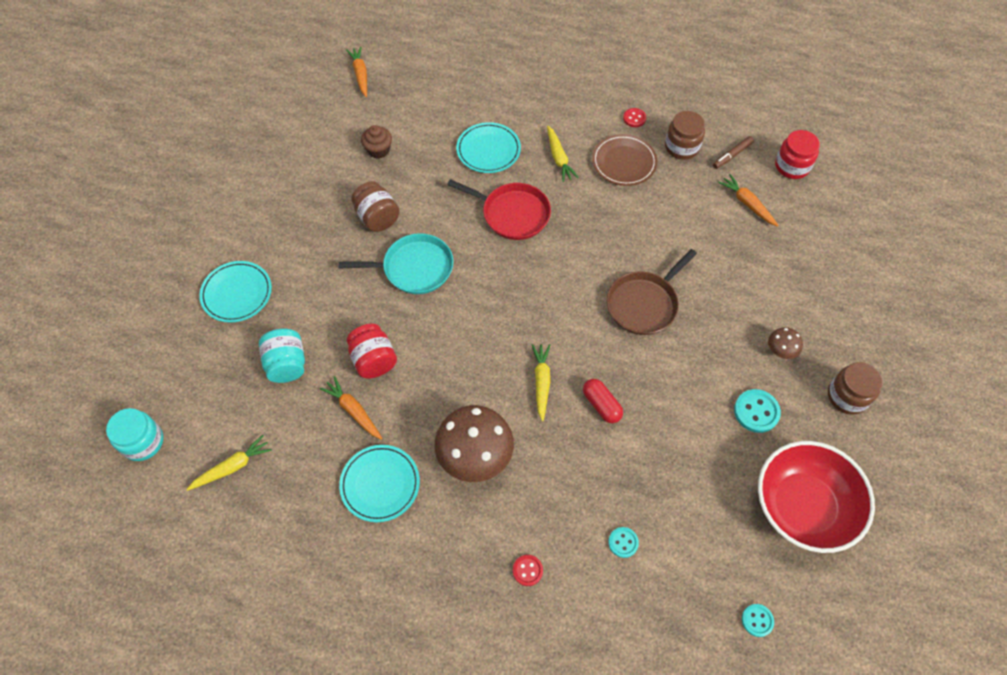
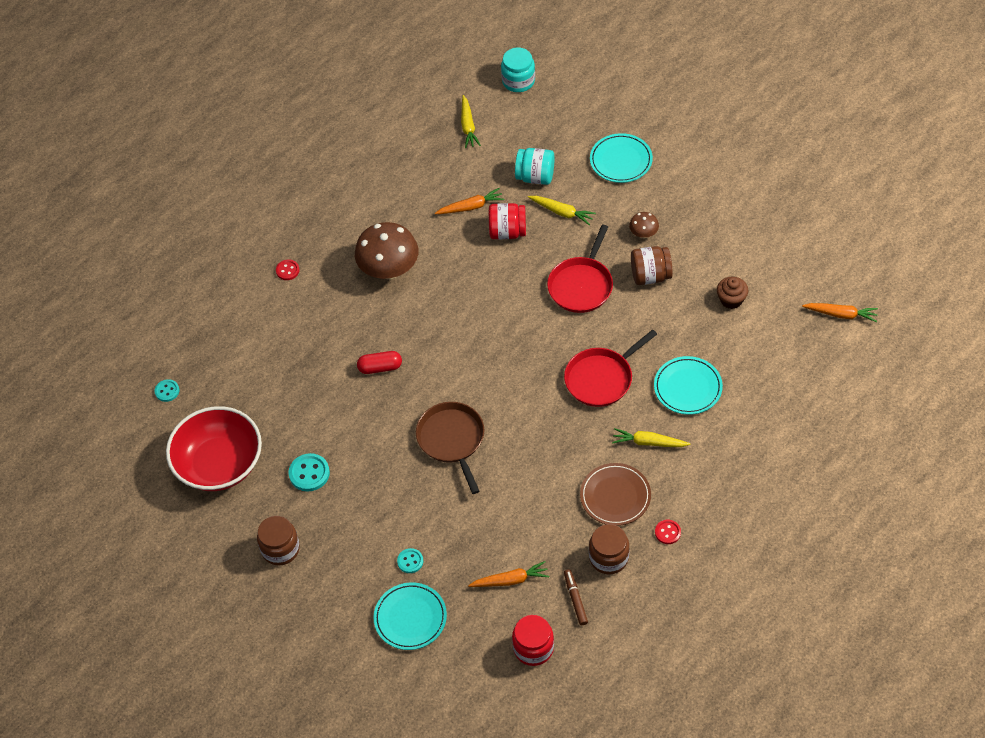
camera: 120 degrees right, 5 degrees down
turquoise pan [338,233,454,294] -> red pan [547,225,613,313]
turquoise plate [339,445,420,522] -> turquoise plate moved to [373,582,447,650]
yellow carrot [532,344,551,422] -> yellow carrot moved to [528,196,596,225]
turquoise button [608,527,639,558] -> turquoise button moved to [397,548,423,573]
brown mushroom [768,327,803,359] -> brown mushroom moved to [629,212,659,238]

